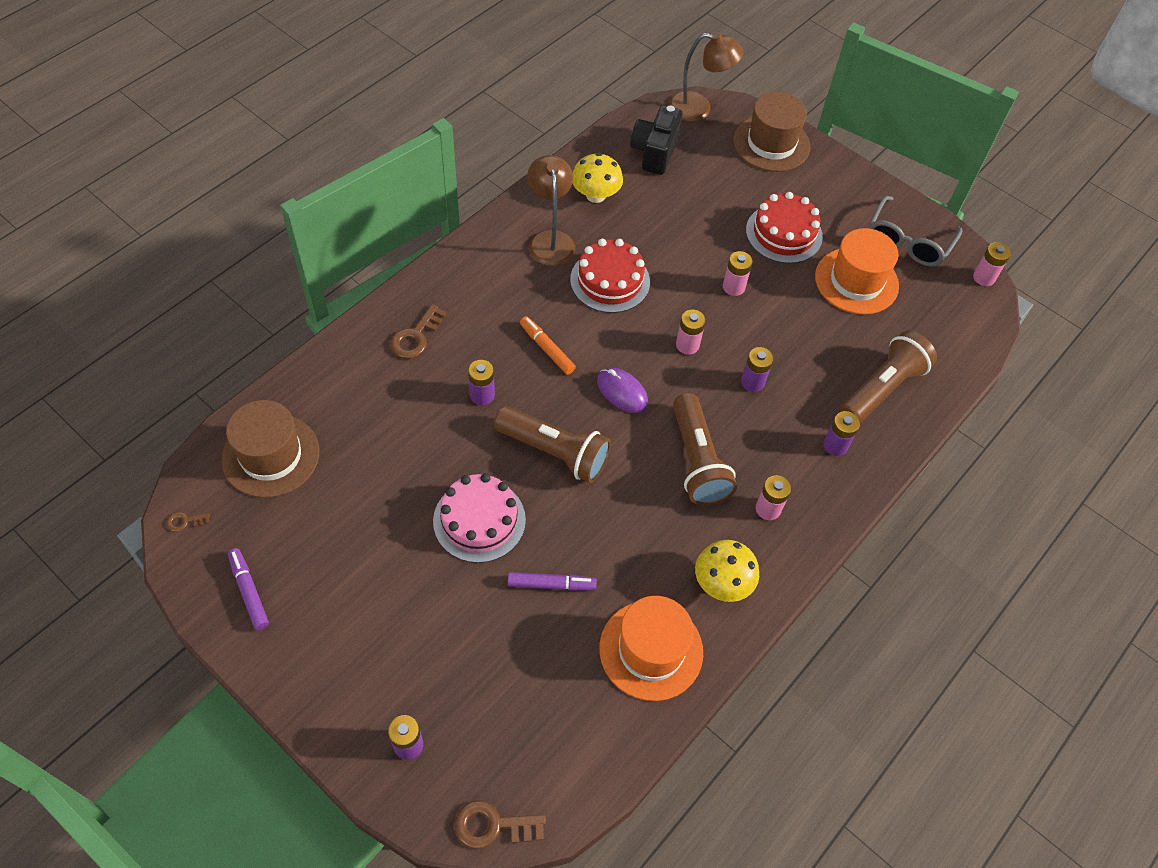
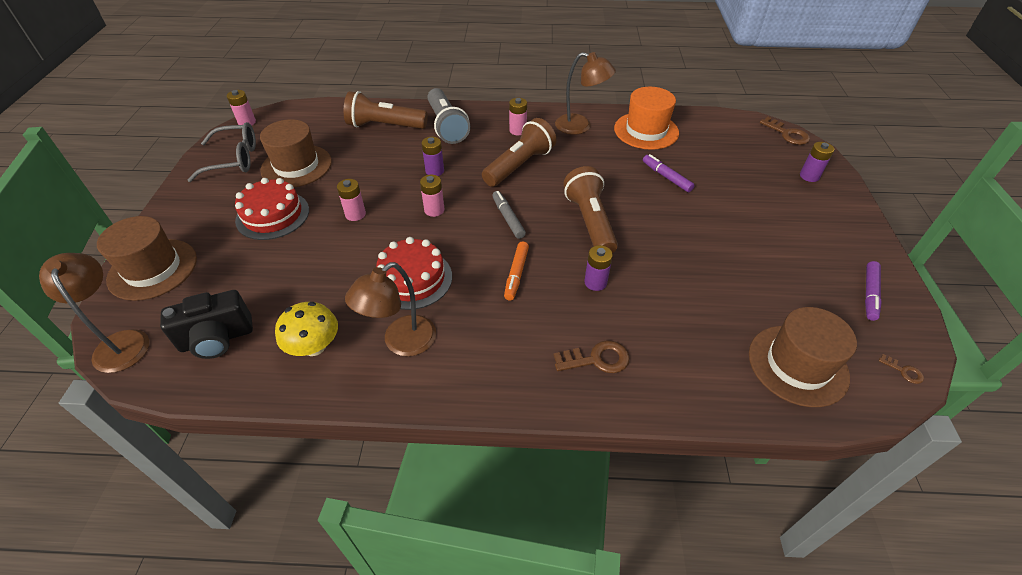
camera: 125 degrees left, 10 degrees down
pink cake [433,473,526,563] -> none
purple mouse [597,368,648,413] -> grey marker [492,191,526,239]
yellow mushroom [695,540,759,602] -> brown lamp [555,52,616,135]
orange hat [815,228,899,315] -> brown hat [260,119,332,187]
purple battery [823,411,860,456] -> grey flashlight [427,88,470,144]

